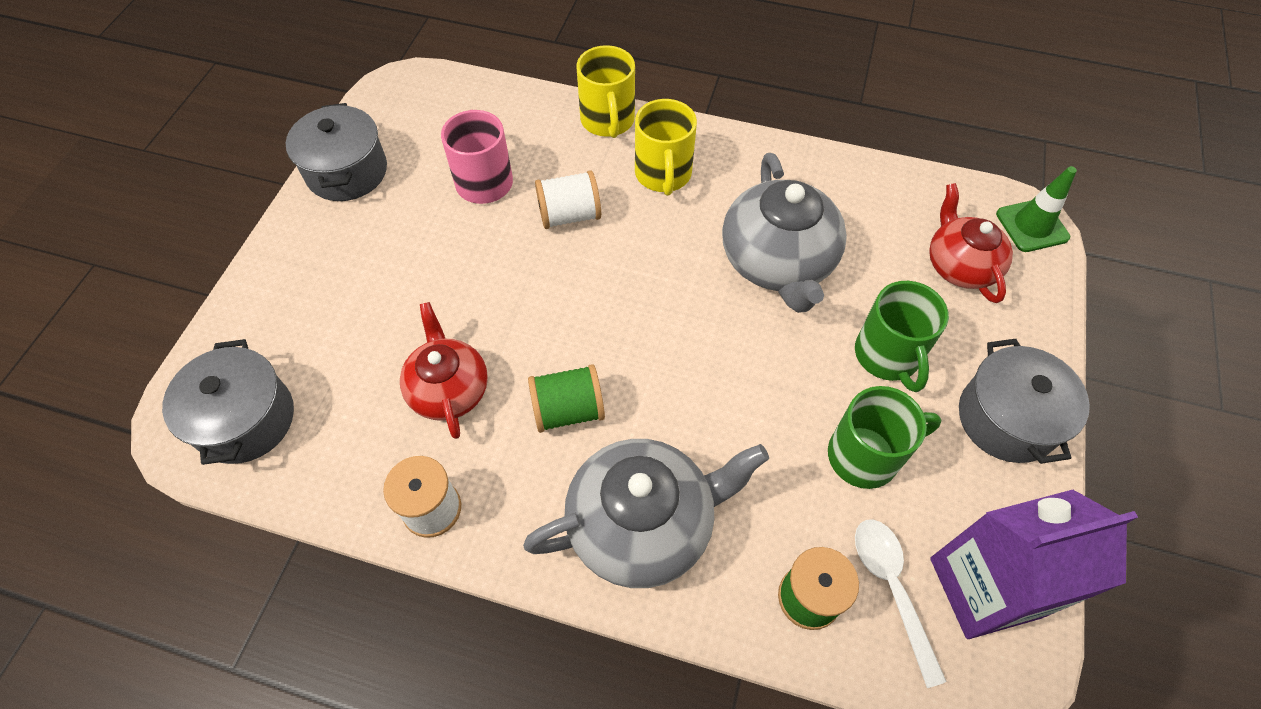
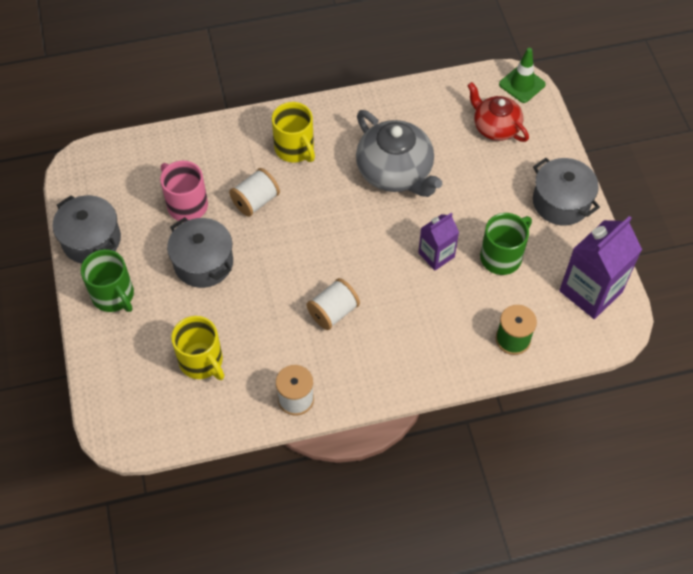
camera: 30 degrees left, 0 degrees up
grey pot [162,339,294,465] -> grey pot moved to [167,217,233,288]
red teapot [400,302,488,439] -> none
grey teapot [523,439,769,588] -> none
green spool [528,364,605,433] -> white spool [307,278,360,330]
yellow mug [576,45,635,138] -> yellow mug moved to [171,316,224,380]
green mug [855,281,949,392] -> green mug moved to [81,249,134,312]
white spoon [855,519,947,688] -> none
none -> purple carton [418,213,459,270]

